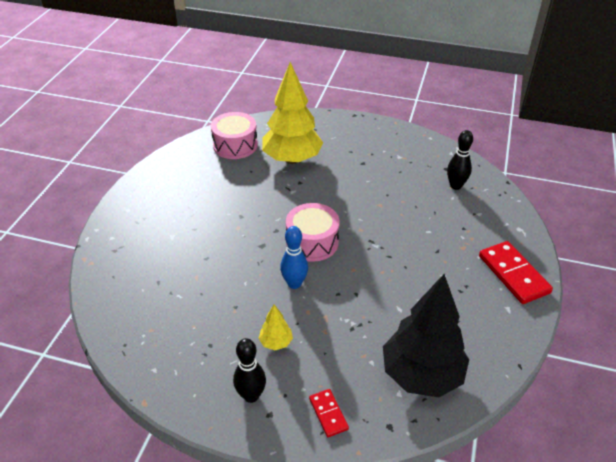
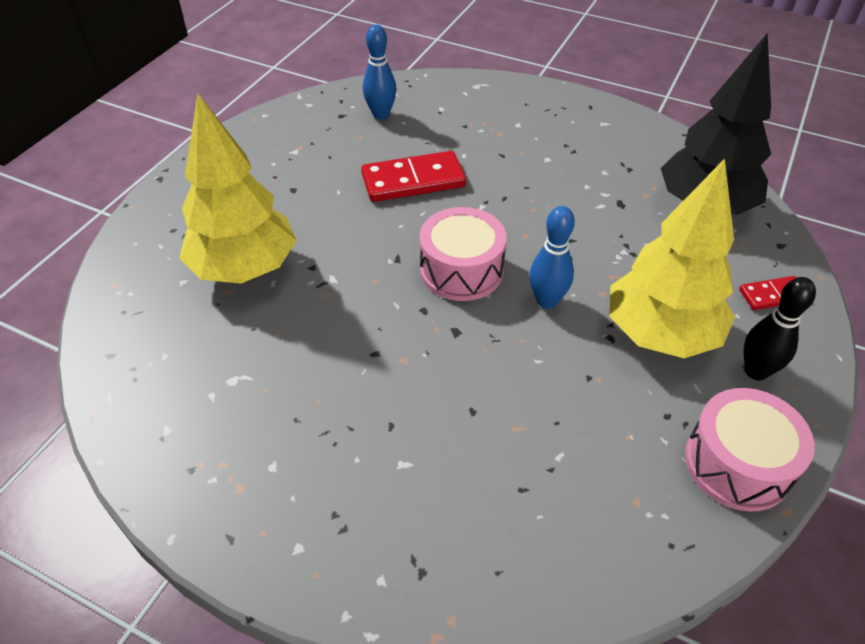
camera: 80 degrees left, 5 degrees up
pink drum [211,112,258,159] -> pink drum moved to [685,388,815,512]
yellow tree [258,304,293,350] -> yellow tree [610,159,735,358], size x2.38
black bowling pin [447,130,473,190] -> blue bowling pin [363,25,397,119]
red domino [479,241,553,304] -> red domino moved to [361,151,466,202]

